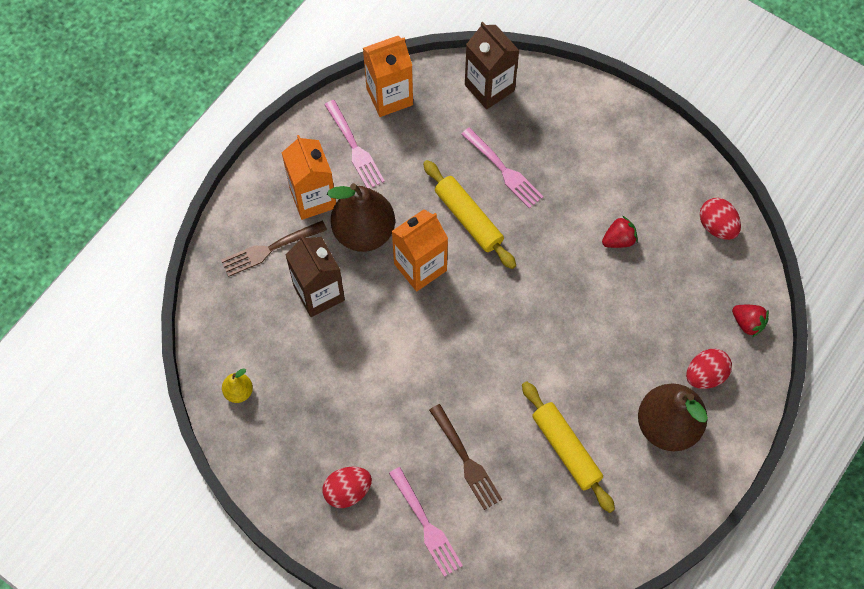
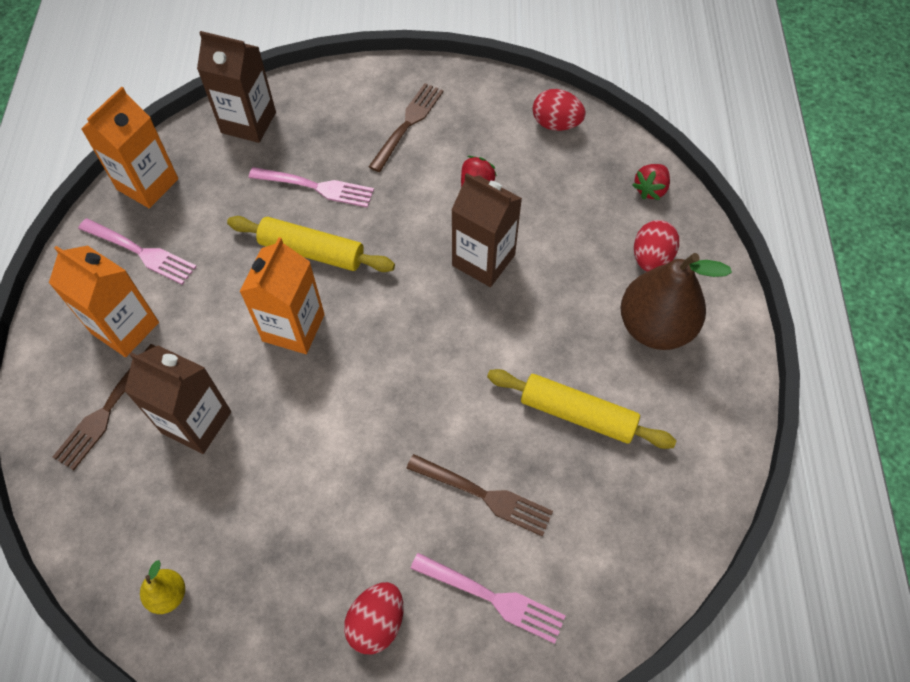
camera: 35 degrees left, 5 degrees down
brown pear [327,183,395,252] -> none
red strawberry [732,305,769,337] -> red strawberry turned 120 degrees clockwise [632,164,670,200]
none -> brown fork [369,83,443,172]
none -> brown carton [451,173,522,287]

